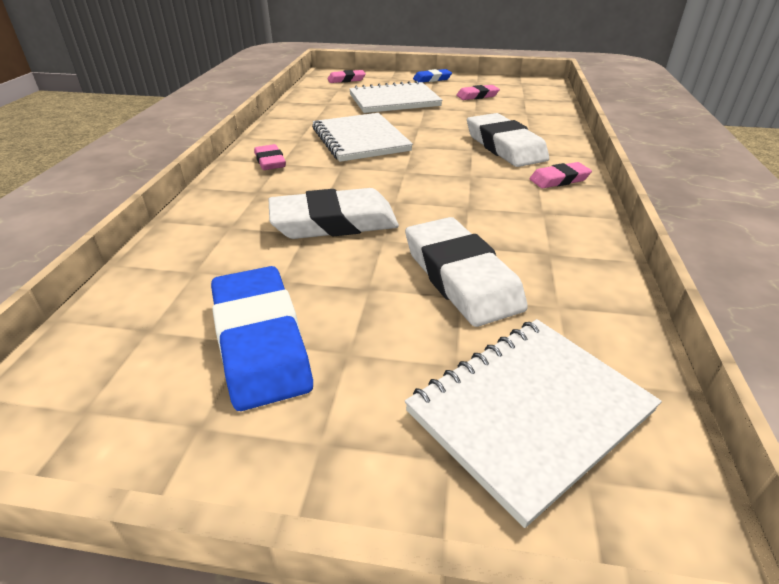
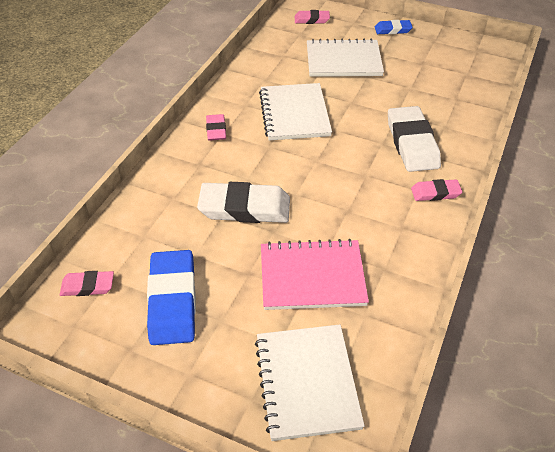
camera: 15 degrees right, 10 degrees up
white eraser [405,217,528,327] -> pink notebook [261,239,369,310]
white notebook [405,319,662,528] -> white notebook turned 75 degrees counterclockwise [255,324,365,441]
pink eraser [456,85,500,100] -> pink eraser moved to [60,271,114,296]

